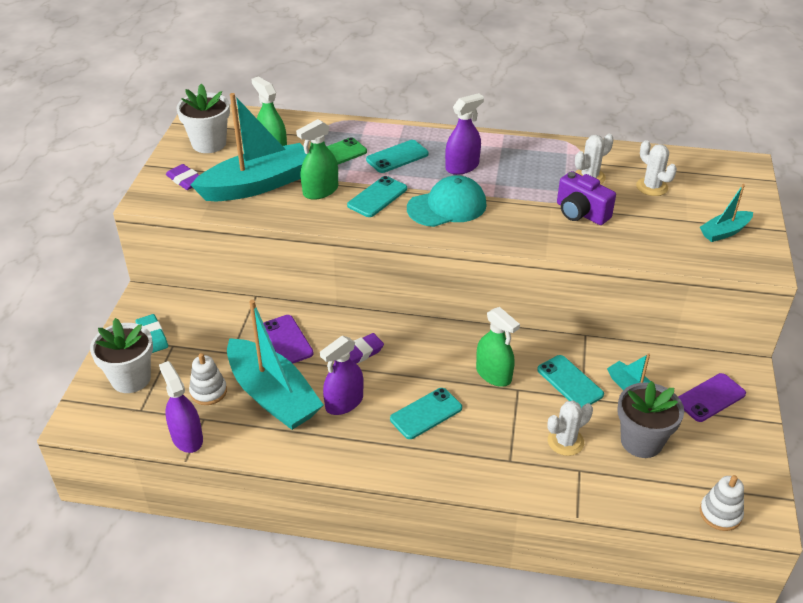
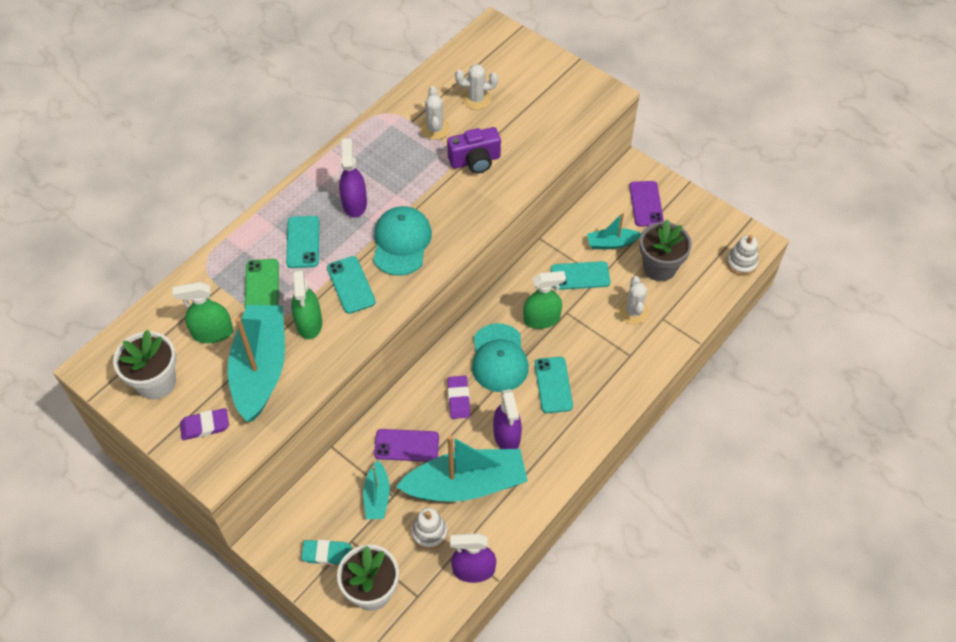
camera: 60 degrees left, 15 degrees up
turquoise boat [700,184,753,242] -> turquoise boat moved to [363,461,390,519]
none -> turquoise cap [472,323,529,392]

